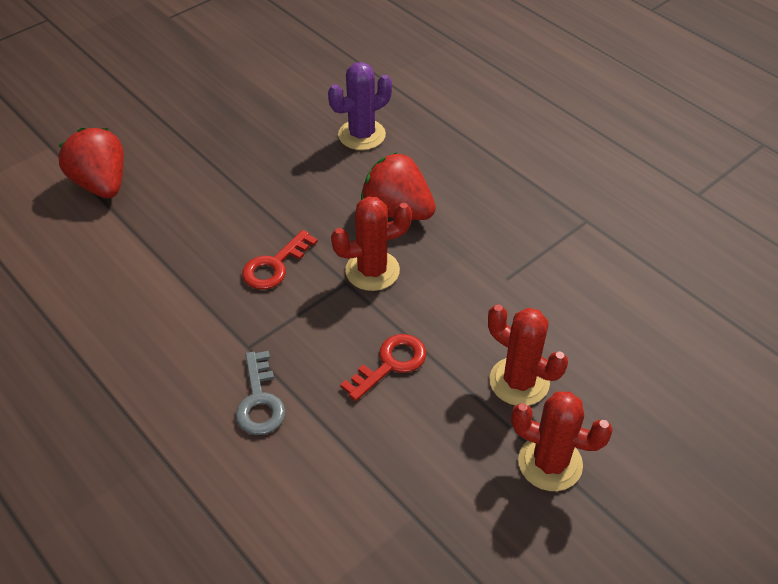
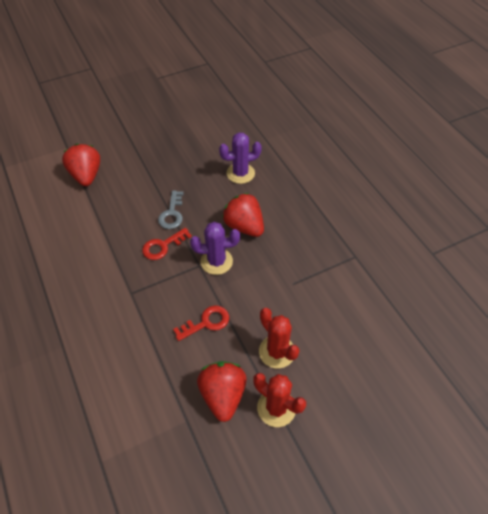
camera: 15 degrees right, 5 degrees up
grey key [235,351,286,435] -> grey key moved to [158,190,183,229]
red cactus [331,197,412,291] -> purple cactus [190,222,240,275]
none -> red strawberry [197,361,247,422]

